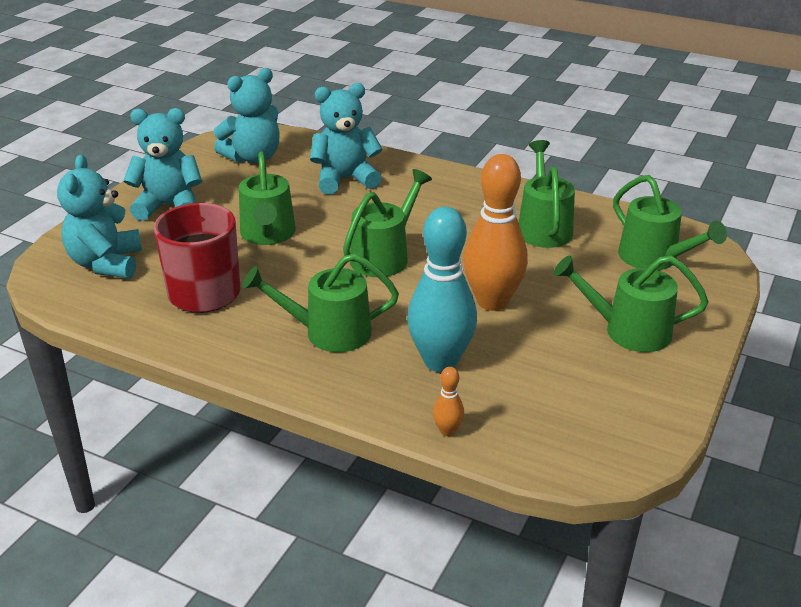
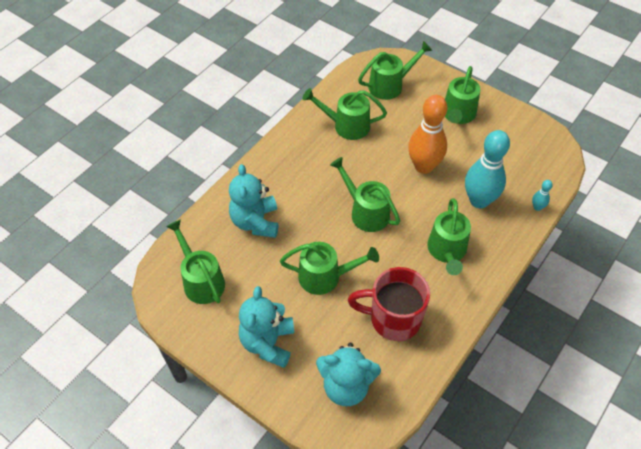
camera: 80 degrees left, 20 degrees up
turquoise teddy bear [214,68,280,163] -> green watering can [166,220,225,304]
orange bowling pin [433,367,464,436] -> turquoise bowling pin [532,180,553,211]

